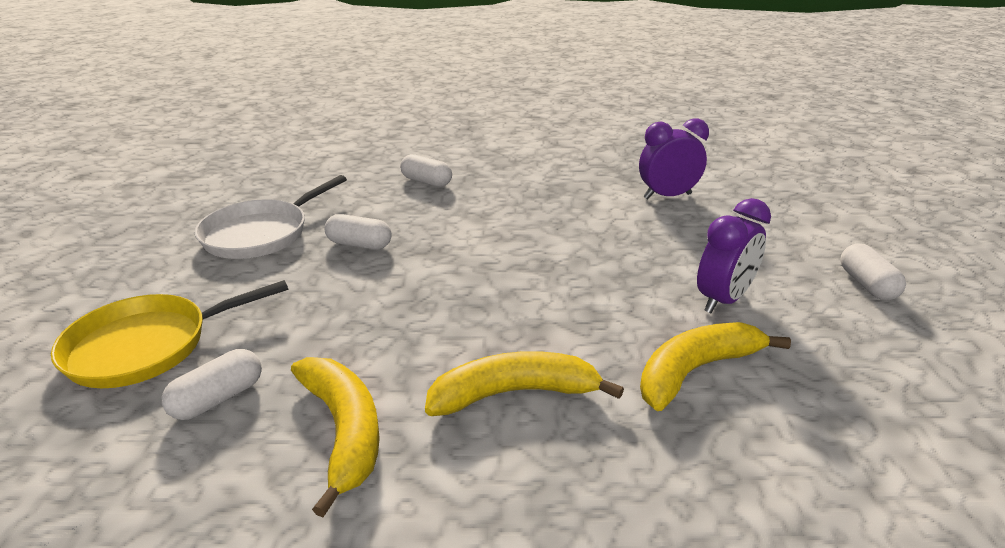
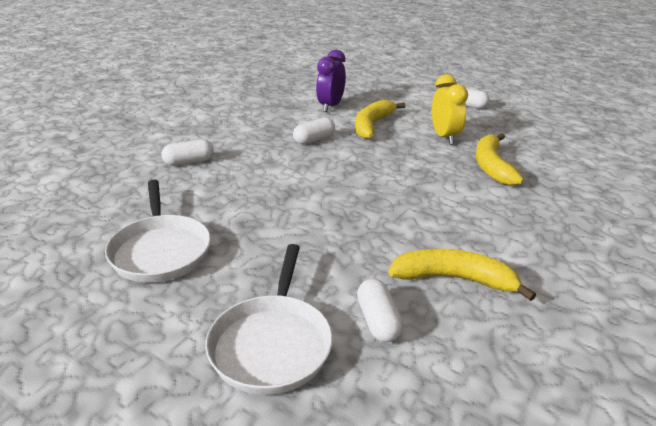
camera: 55 degrees left, 0 degrees up
yellow pan [51,280,288,388] -> white pan [205,244,333,395]
white capsule [324,214,392,249] -> white capsule moved to [293,117,335,144]
yellow banana [425,351,624,416] -> yellow banana moved to [355,100,405,139]
purple clock [697,198,771,313] -> yellow clock [432,74,468,145]

